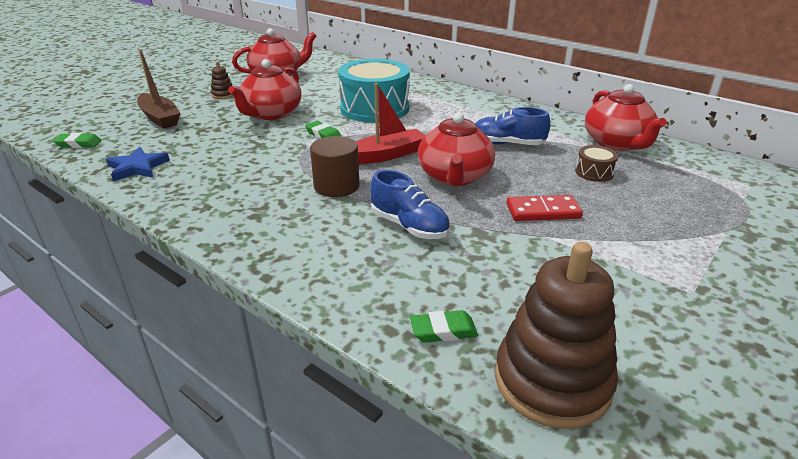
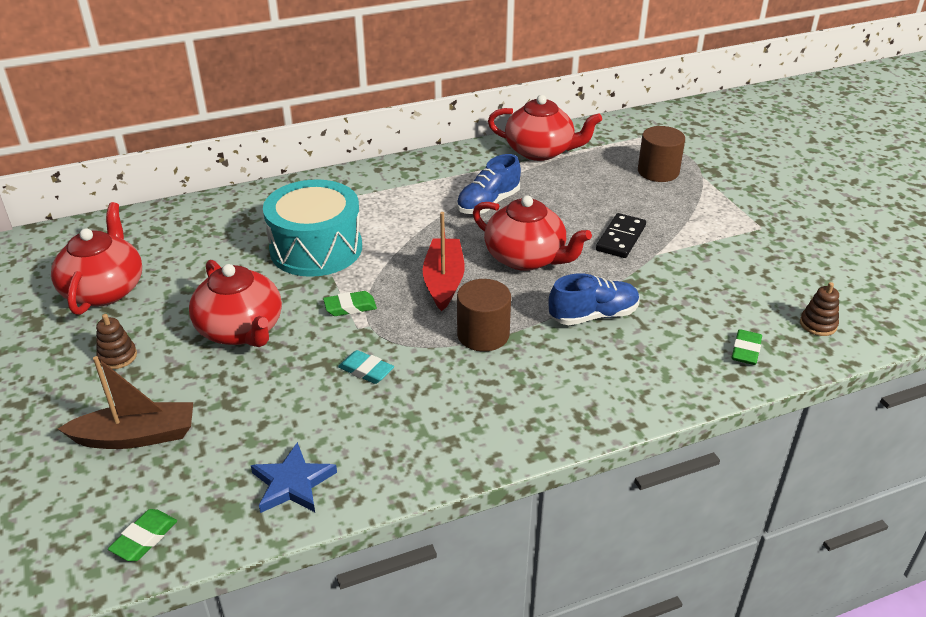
camera: 60 degrees left, 5 degrees up
brown stacking toy [495,242,618,429] -> brown stacking toy [800,282,839,336], size x0.44
red domino [507,195,583,221] -> black domino [596,213,646,258]
brown drum [575,145,618,182] -> none
none -> turquoise eraser [338,350,394,384]
none -> brown cylinder [638,126,685,182]

